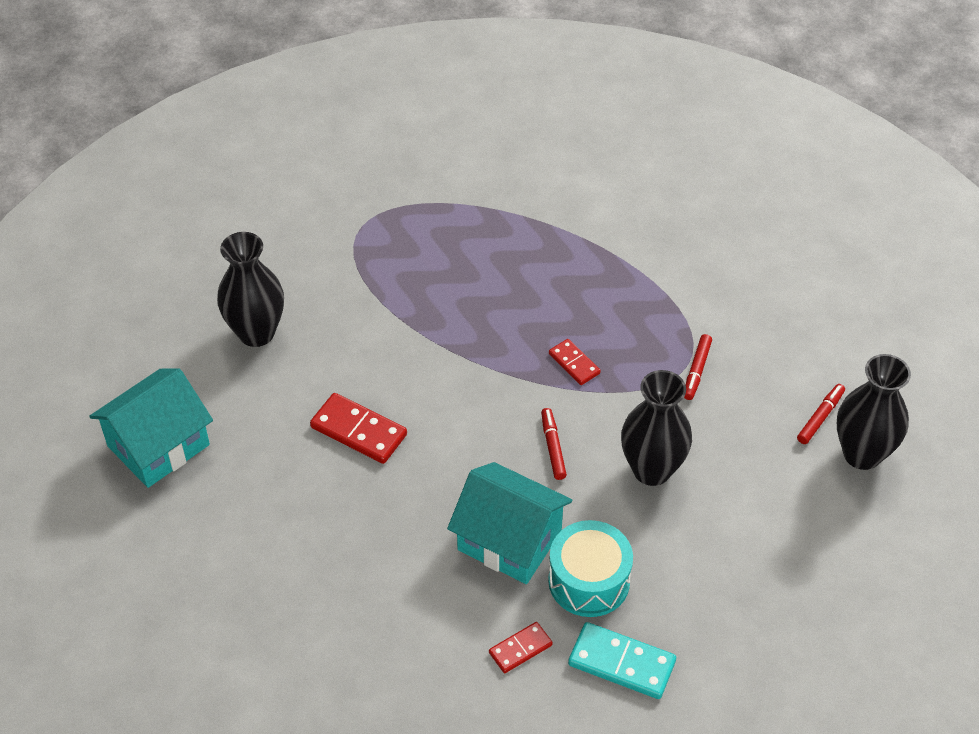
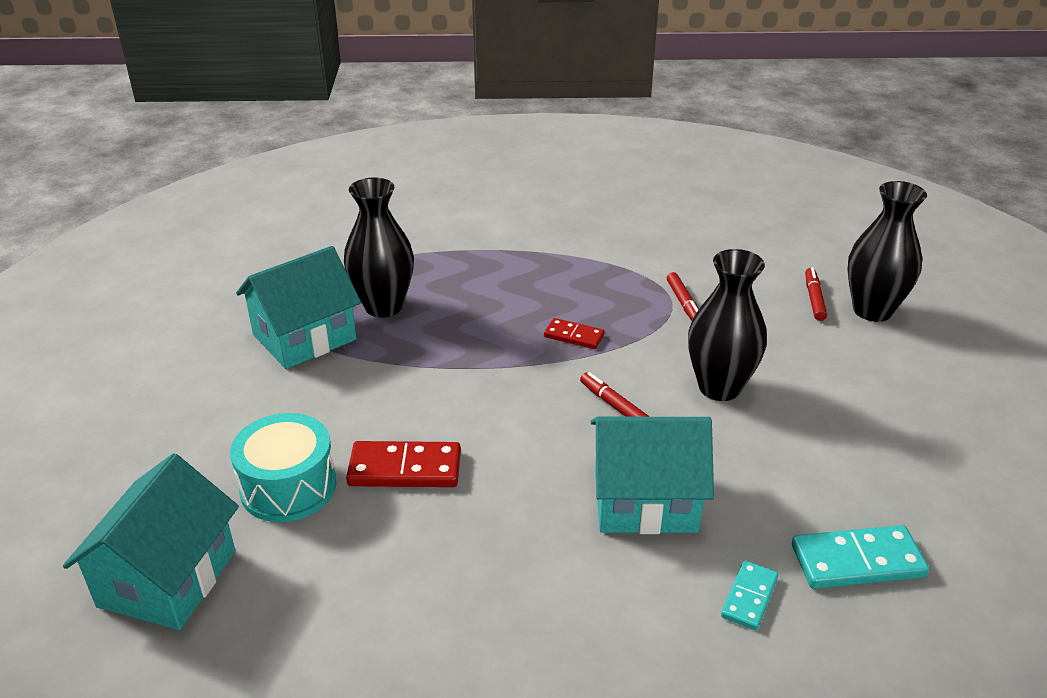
camera: 30 degrees left, 15 degrees down
black vase [217,232,284,347] -> black vase moved to [344,178,414,318]
red domino [489,622,553,673] -> turquoise domino [721,561,778,630]
turquoise drum [548,520,633,617] -> turquoise drum moved to [230,413,337,522]
none -> turquoise house [236,246,361,369]

